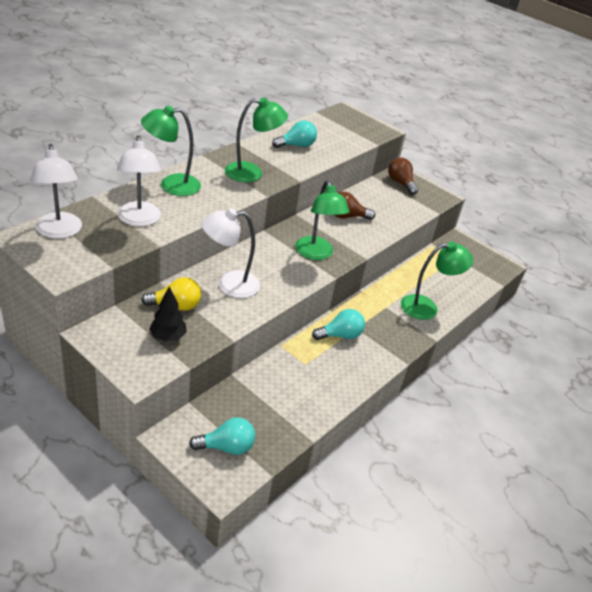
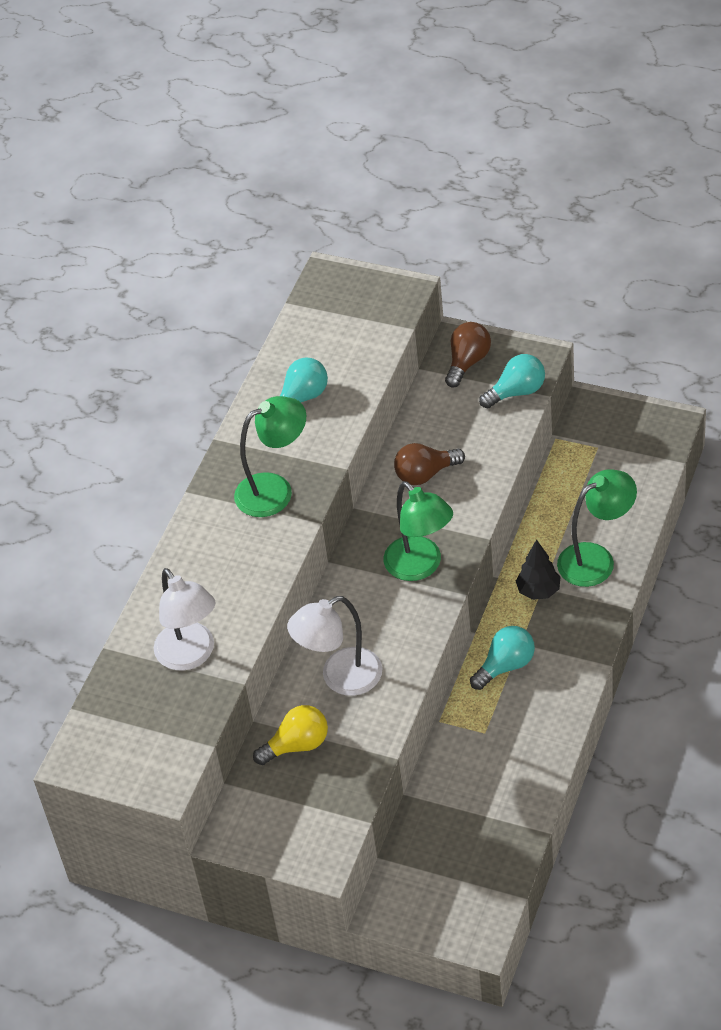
camera: 10 degrees left, 10 degrees up
white lamp [30,144,82,239] -> none
green lamp [141,105,201,196] -> none
black tree [149,286,187,342] -> black tree moved to [516,539,560,600]
turquoise light bulb [189,417,255,455] -> turquoise light bulb moved to [479,354,545,409]
brown light bulb [388,157,418,195] -> brown light bulb turned 75 degrees clockwise [445,322,491,388]

